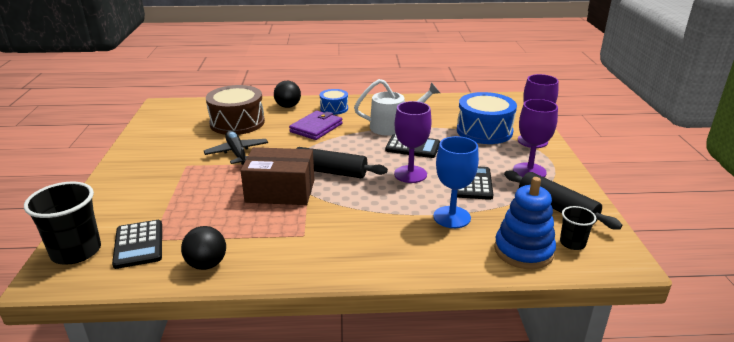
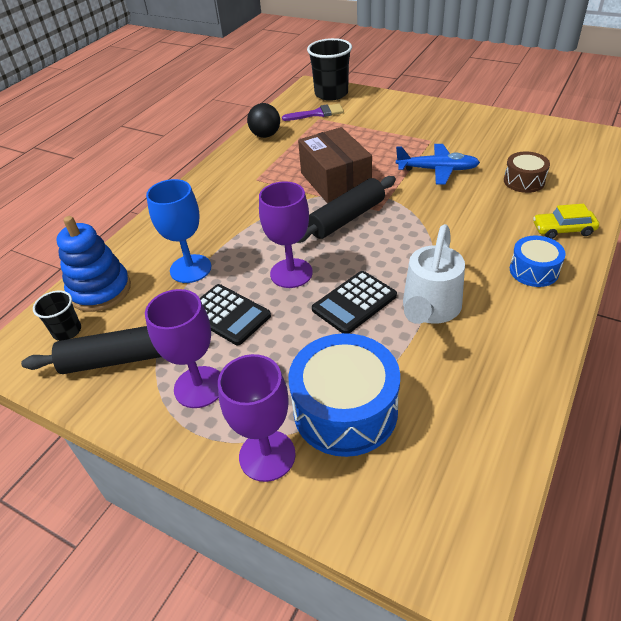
camera: 125 degrees right, 15 degrees up
black calculator [112,220,162,269] -> purple brush [282,104,344,121]
black plane [204,130,268,165] -> blue plane [396,144,480,185]
brown drum [206,85,265,135] -> brown drum [504,151,550,193], size x0.55
brown box [240,147,314,205] -> brown box turned 60 degrees counterclockwise [298,127,372,204]
black ball [274,81,301,108] -> yellow car [533,204,599,239]
purple wallet [289,111,343,140] -> none

